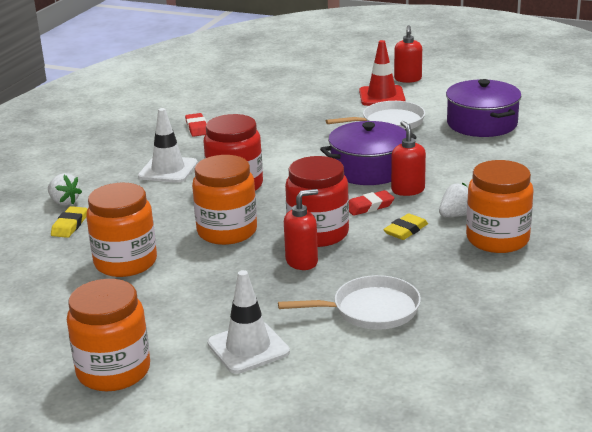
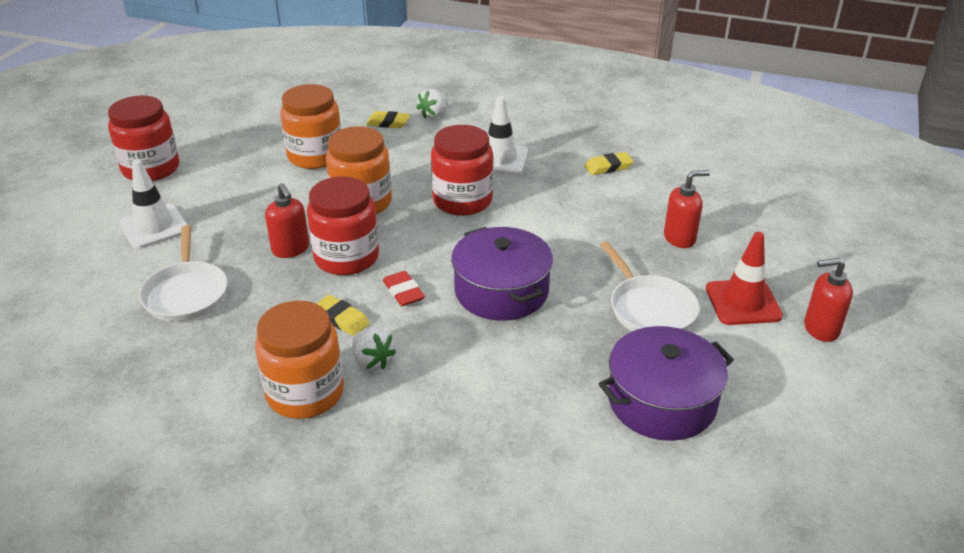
camera: 85 degrees right, 10 degrees up
orange jar [67,279,150,391] -> red jar [108,95,179,181]
red eraser [185,113,207,137] -> yellow eraser [584,152,633,175]
red soap dispenser [391,121,426,196] -> red soap dispenser moved to [664,170,710,248]

